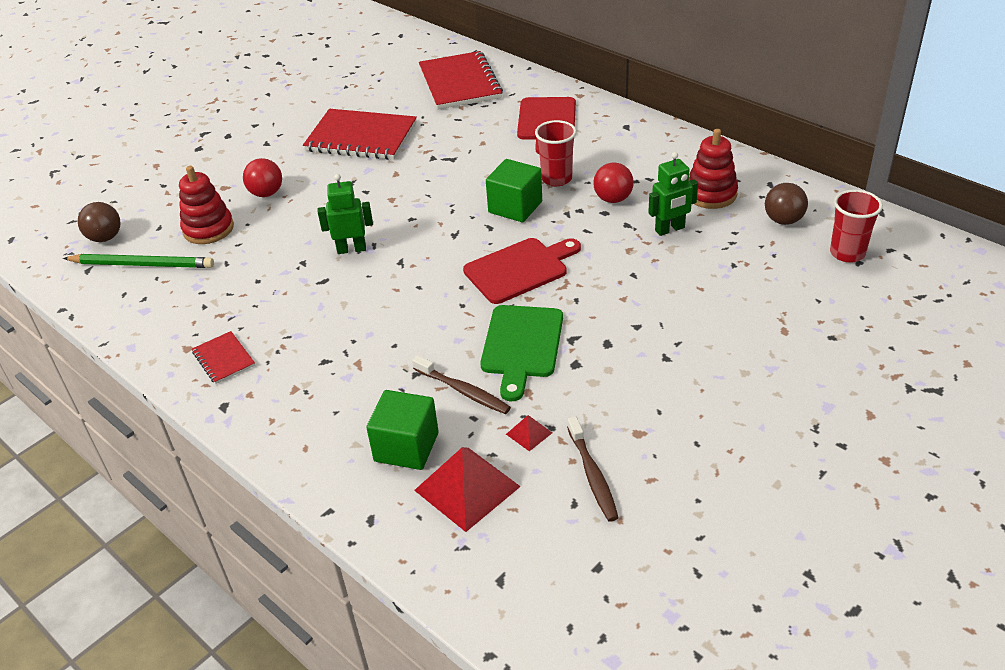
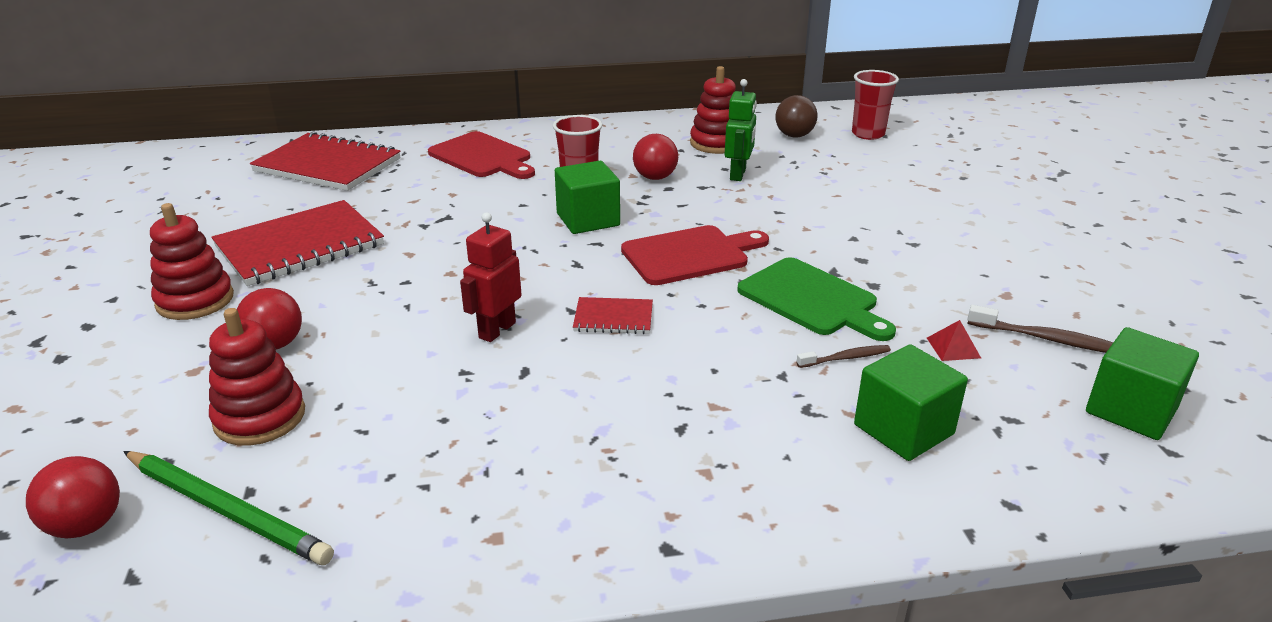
camera: 55 degrees left, 10 degrees down
green pencil [63,254,214,268] -> green pencil turned 75 degrees clockwise [123,451,334,565]
brown ball [78,202,121,242] -> red ball [26,456,120,538]
red notebook [192,331,255,384] -> red notebook moved to [573,297,653,334]
green robot [318,174,373,254] -> red robot [460,213,522,342]
brown toothbrush [412,355,511,414] -> brown toothbrush [796,345,891,368], size x0.66
red pyramid [414,447,521,532] -> none
red cutting board [463,238,581,304] -> red cutting board turned 60 degrees clockwise [621,225,769,285]
none -> red stacking toy [150,203,234,320]
none -> green cube [1086,327,1199,440]

